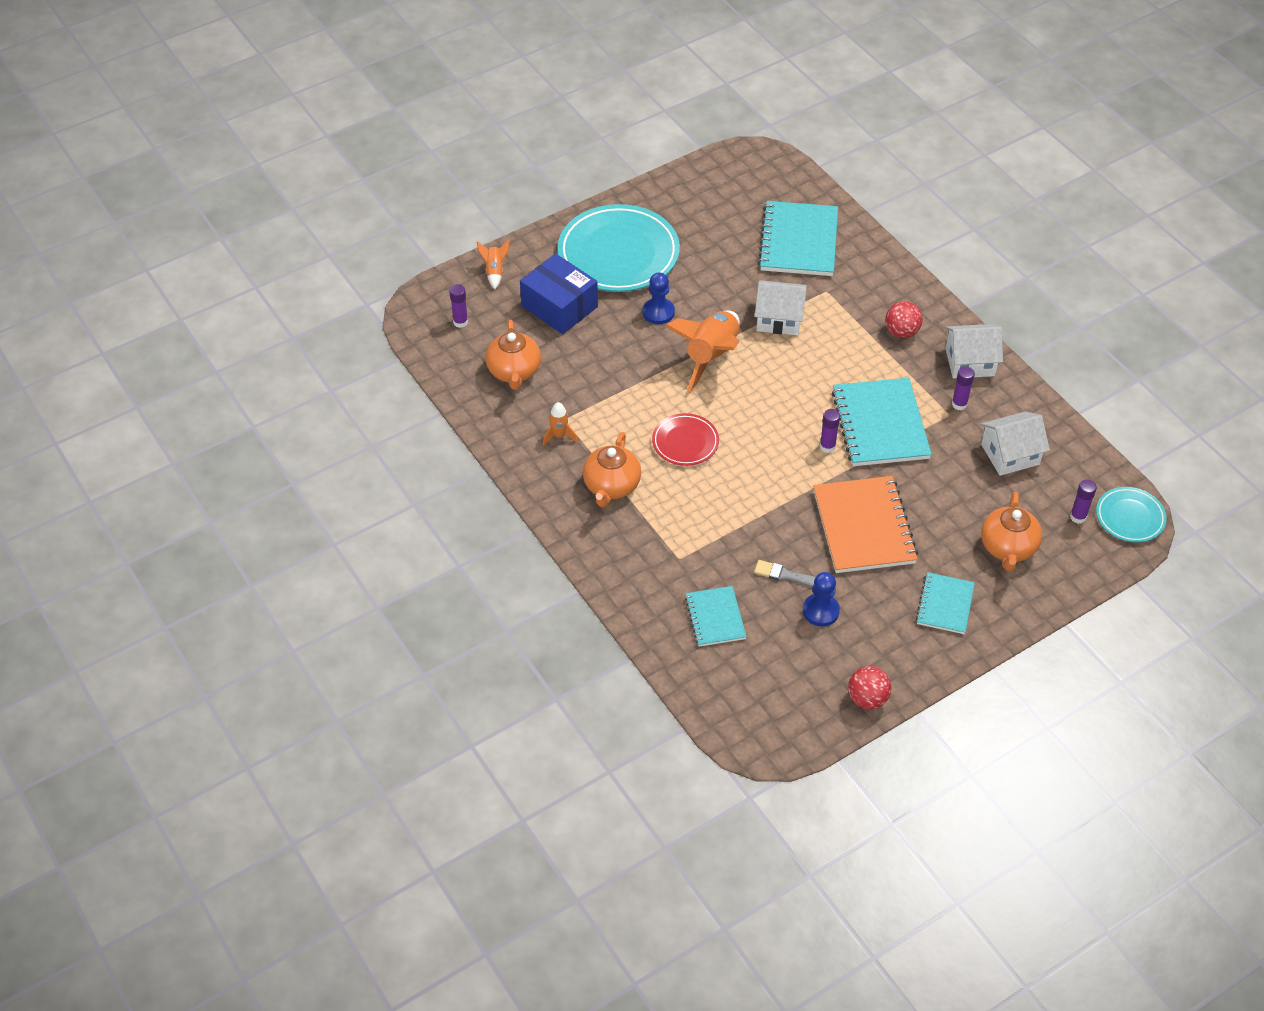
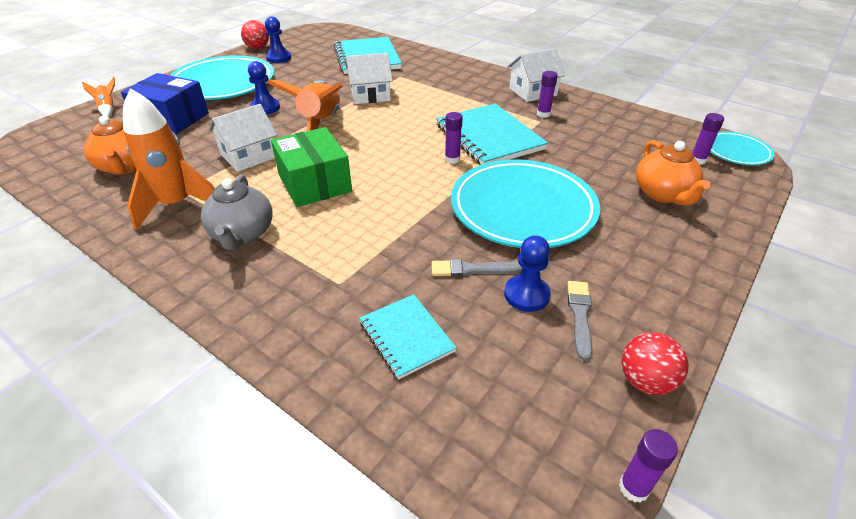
camera: 20 degrees left, 10 degrees down
purple glue stick [449,284,468,328] -> purple glue stick moved to [619,429,678,503]
orange rocket [543,402,578,445] -> orange rocket [123,88,215,230], size x2.15
orange teapot [583,432,641,507] -> grey teapot [201,174,272,250]
red plate [652,413,719,466] -> green box [271,127,352,207]
orange notebook [813,476,918,573] -> turquoise plate [451,159,600,248]
red ball [885,301,922,338] -> red ball moved to [241,20,269,49]
turquoise notebook [916,572,975,634] -> none
white house [980,411,1050,476] -> white house moved to [209,104,277,172]
none -> blue pawn [265,16,291,63]
none -> grey brush [567,281,592,361]

